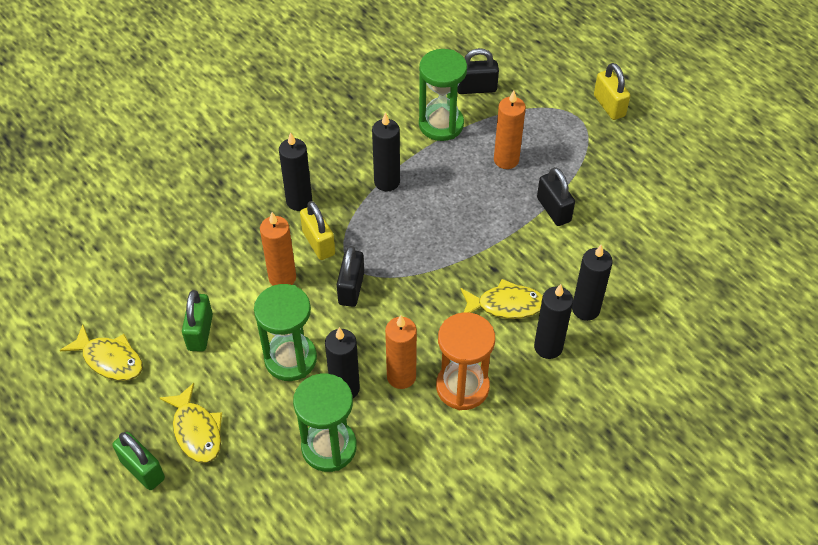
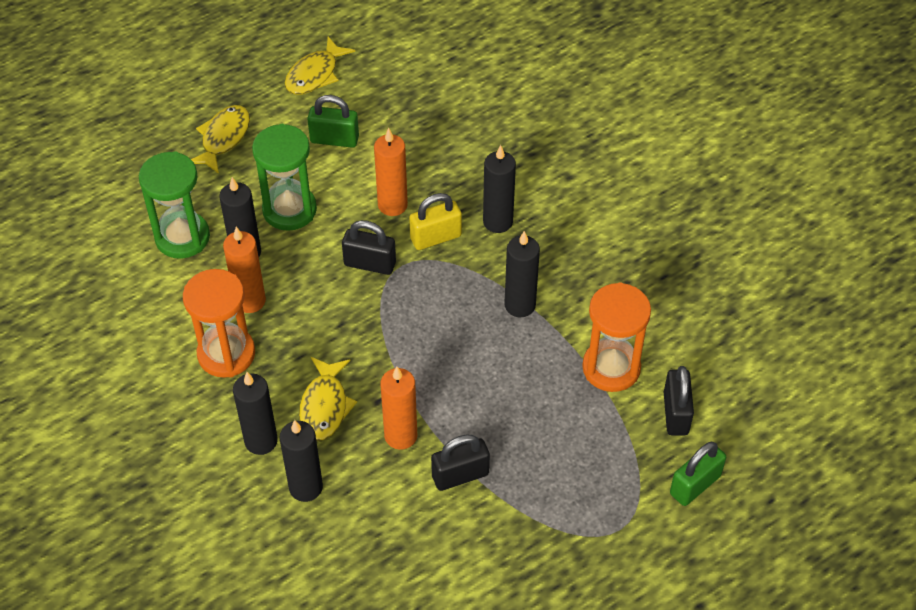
camera: 95 degrees right, 0 degrees up
green padlock [112,432,165,490] -> green padlock moved to [670,442,726,506]
yellow fish [160,383,222,463] -> yellow fish turned 135 degrees clockwise [191,105,250,174]
green hourglass [419,49,467,141] -> orange hourglass [582,282,651,392]
orange candle [494,90,526,169] -> orange candle moved to [380,366,417,450]
yellow padlock [594,63,630,120] -> none

